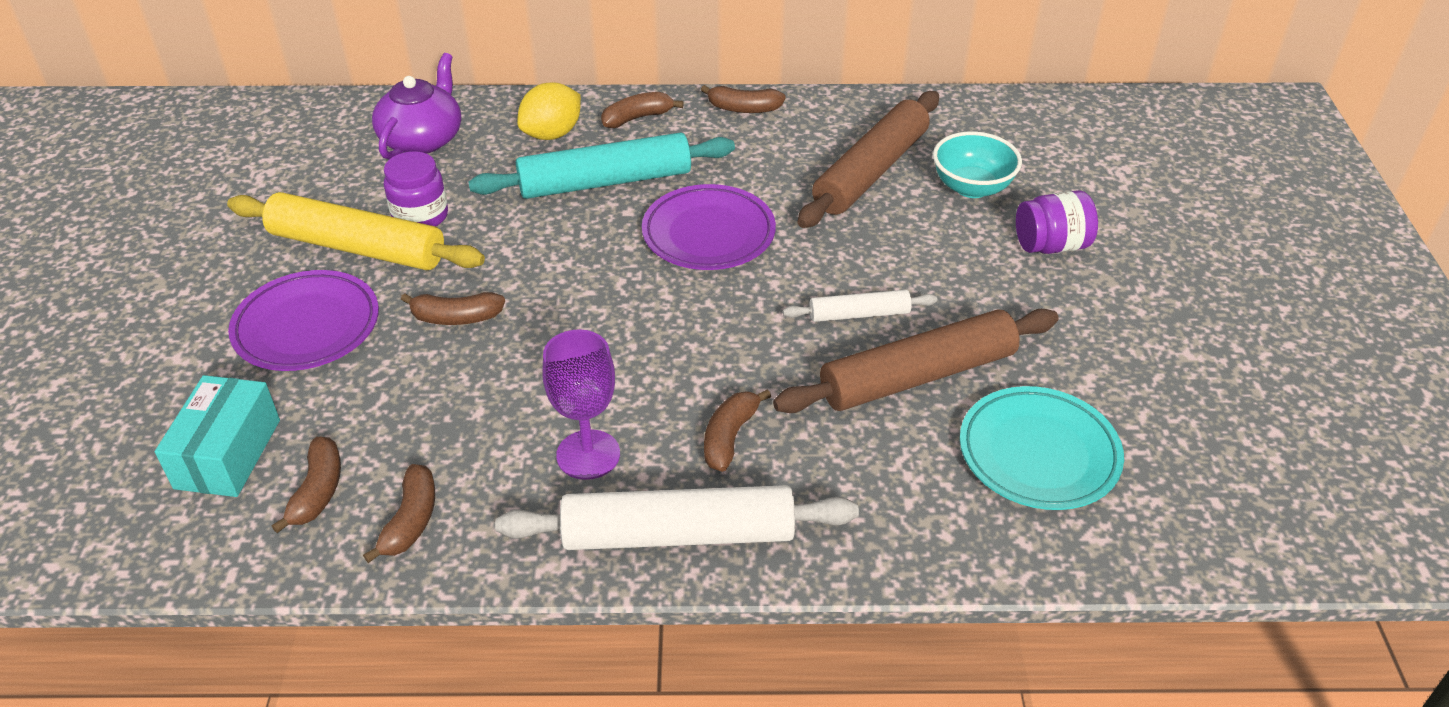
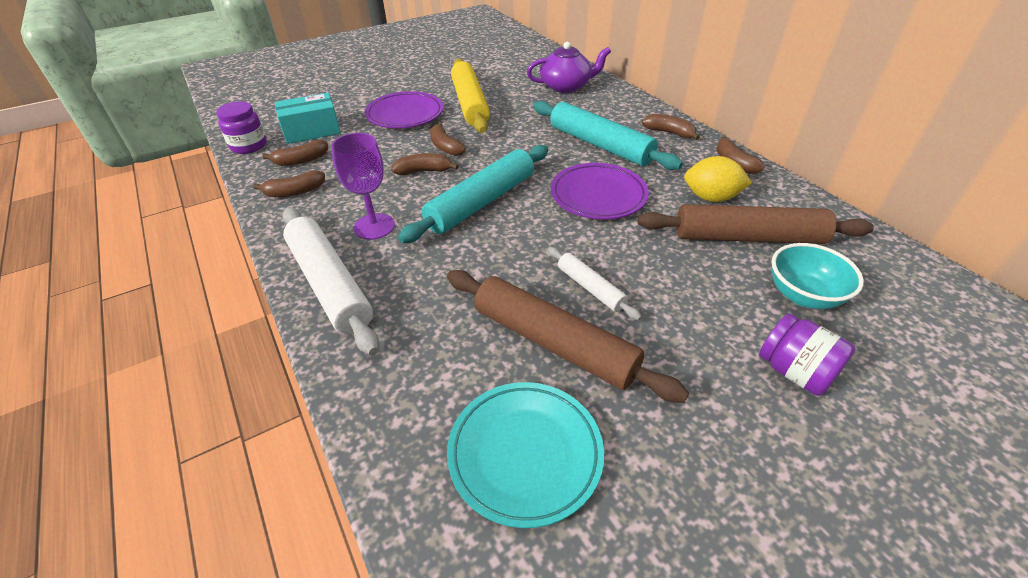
camera: 60 degrees right, 0 degrees up
purple jar [384,151,448,226] -> purple jar moved to [216,101,267,154]
yellow lemon [517,82,581,140] -> yellow lemon moved to [684,156,752,202]
brown banana [704,389,771,472] -> brown banana moved to [391,153,459,175]
none -> turquoise rolling pin [398,145,548,243]

